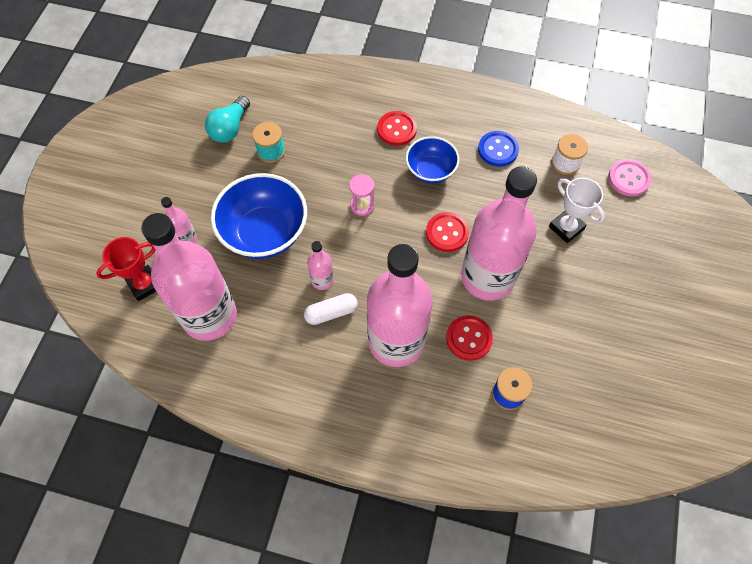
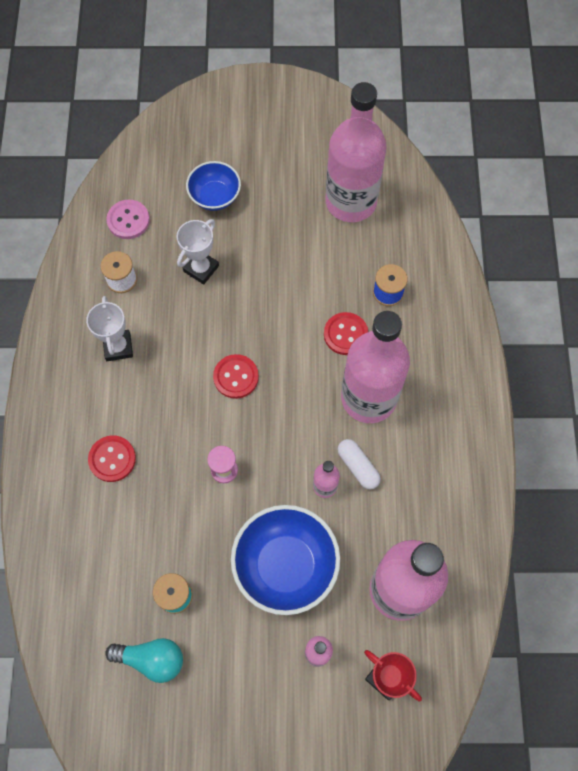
camera: 105 degrees left, 5 degrees up
blue bowl [406,136,459,183] -> blue bowl moved to [186,161,241,211]
pink bottle [461,166,537,301] -> pink bottle moved to [326,82,387,222]
blue button [478,131,519,167] -> white trophy [86,296,133,361]

